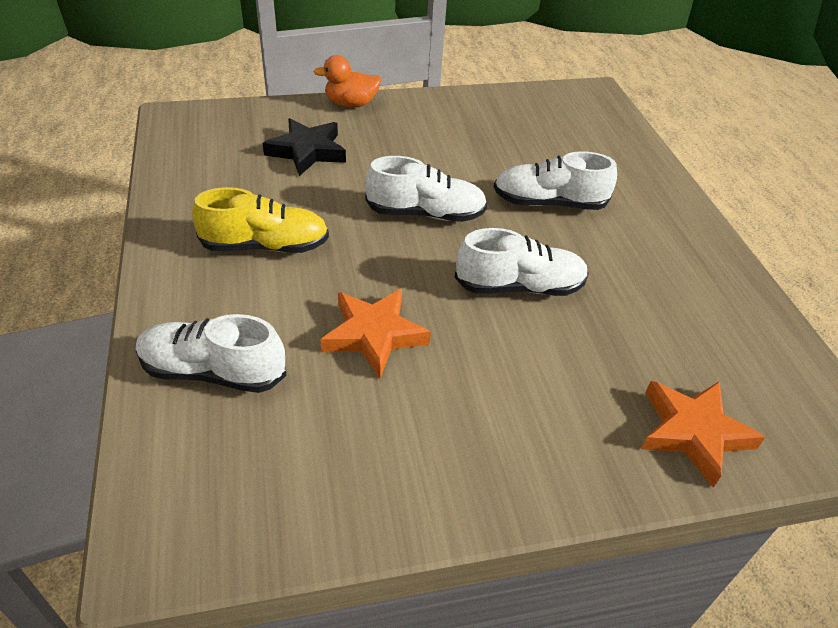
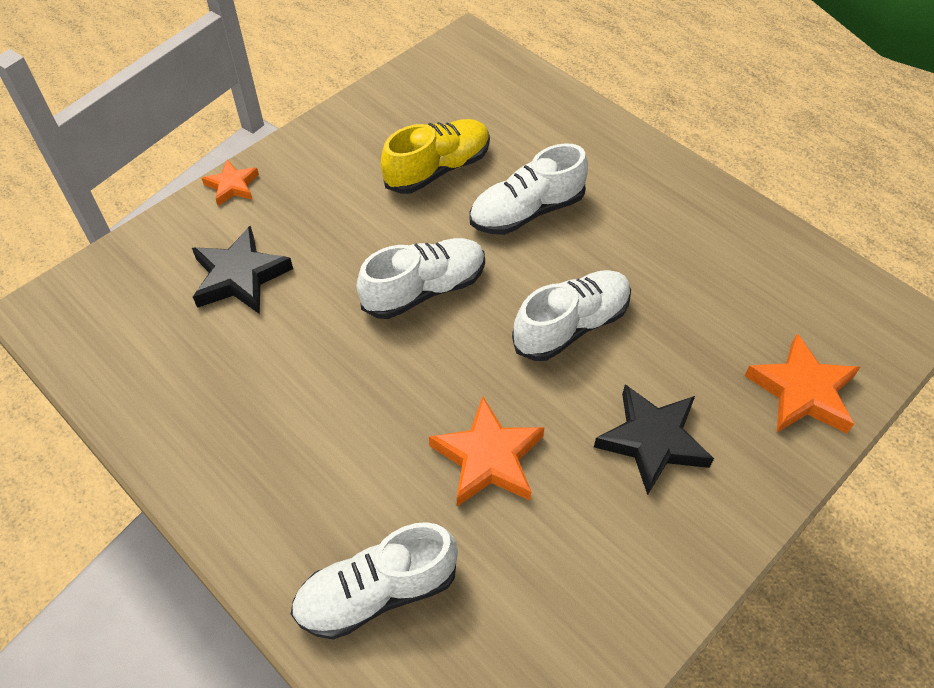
camera: 30 degrees left, 10 degrees up
yellow shoe [192,187,329,253] -> yellow shoe moved to [381,119,490,194]
orange duck [313,55,381,107] -> orange star [202,159,259,206]
none -> black star [594,384,714,495]

